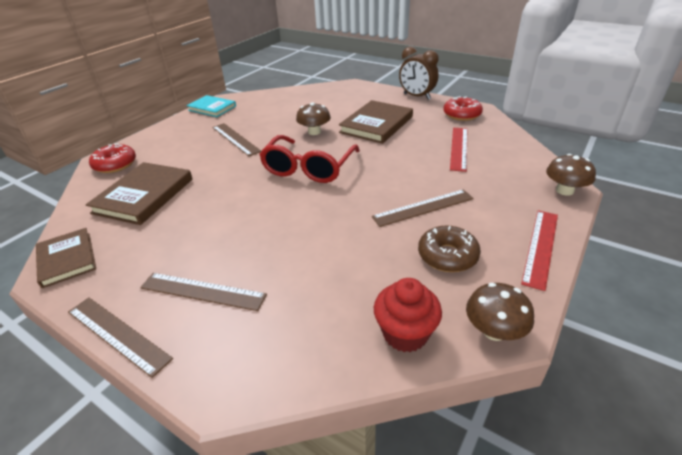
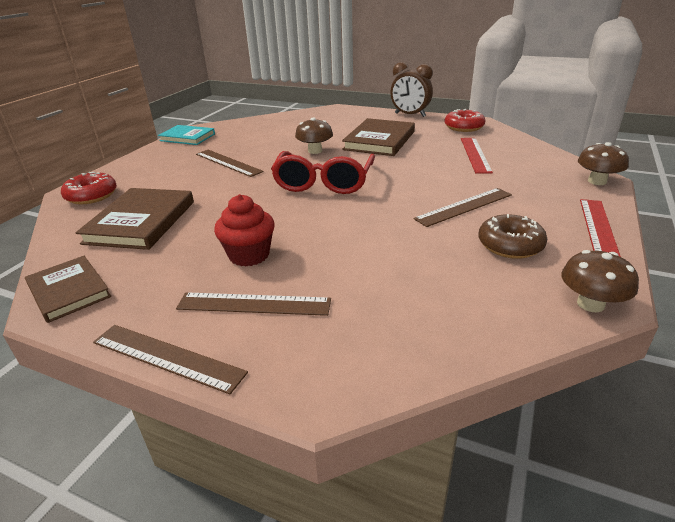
camera: 10 degrees left, 5 degrees down
red cupcake [374,278,442,352] -> red cupcake moved to [214,194,275,267]

